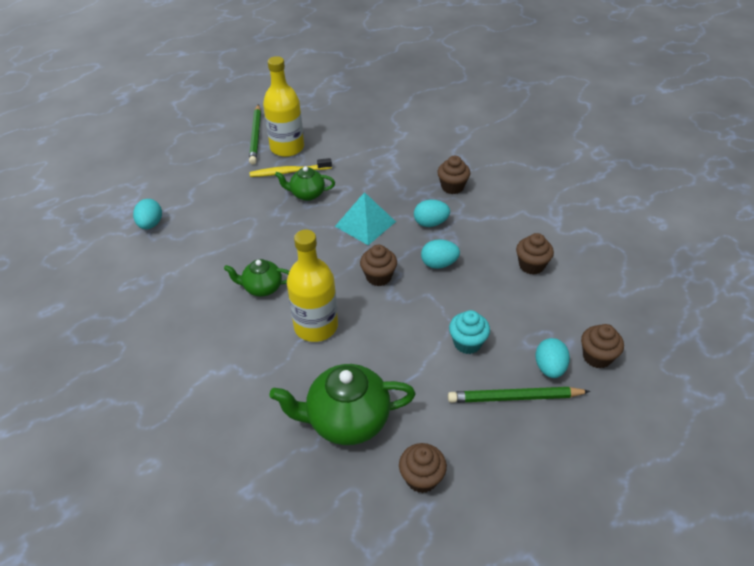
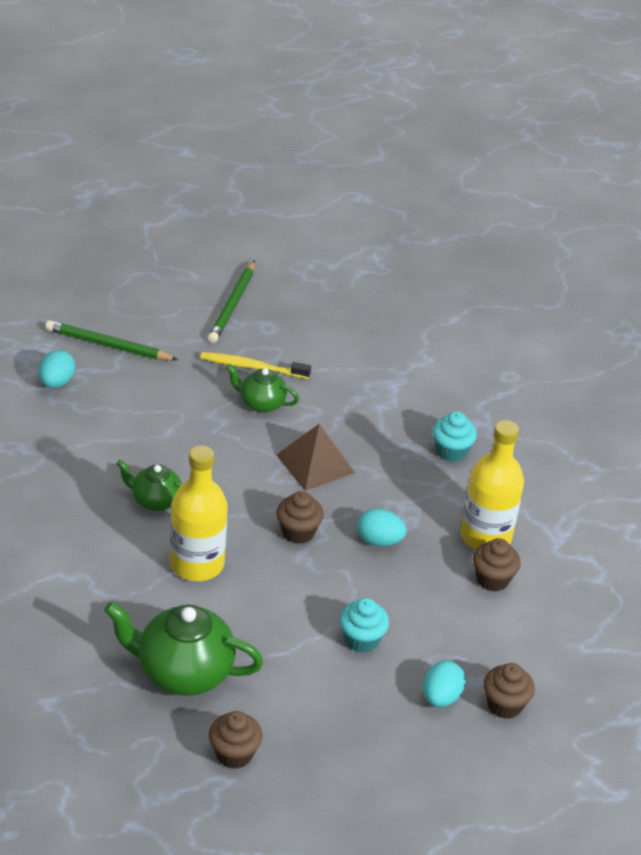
camera: 15 degrees right, 5 degrees down
yellow bottle [263,56,304,157] -> yellow bottle moved to [460,420,524,550]
turquoise pyramid [335,192,396,245] -> brown pyramid [276,424,355,491]
turquoise egg [414,200,450,227] -> none
brown cupcake [437,156,470,194] -> turquoise cupcake [432,411,477,462]
green pencil [448,387,590,403] -> green pencil moved to [45,320,178,360]

